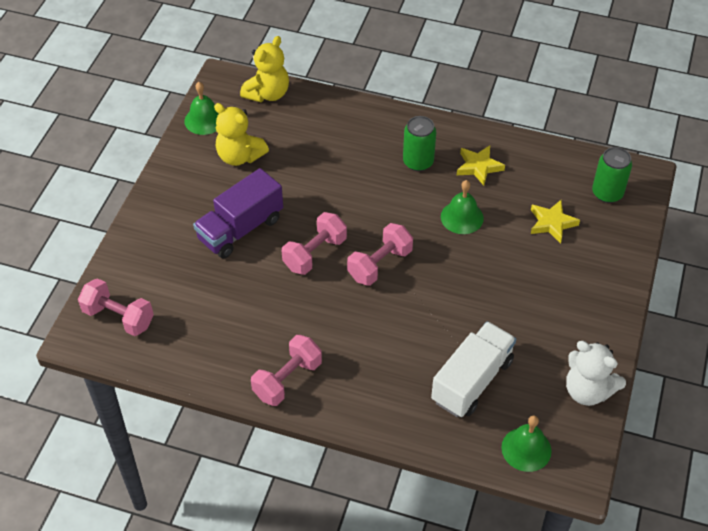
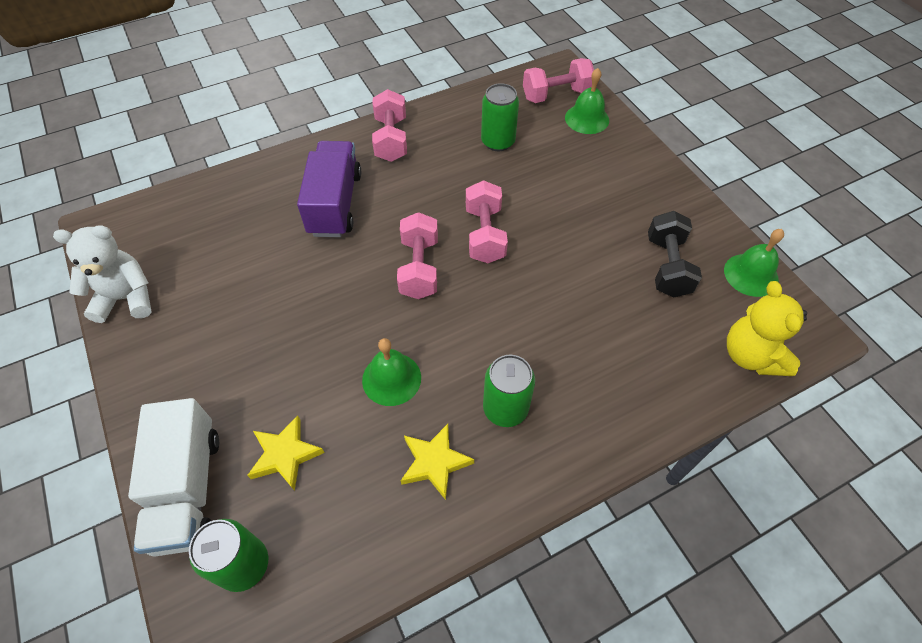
camera: 135 degrees right, 5 degrees up
purple truck [193,168,283,259] -> purple truck moved to [297,141,361,237]
yellow teddy bear [214,103,269,166] -> black dumbbell [648,211,702,297]
white truck [431,321,516,417] -> white truck moved to [128,398,219,557]
green bell [501,416,551,472] -> green bell moved to [565,68,609,134]
none -> green can [481,83,519,151]

